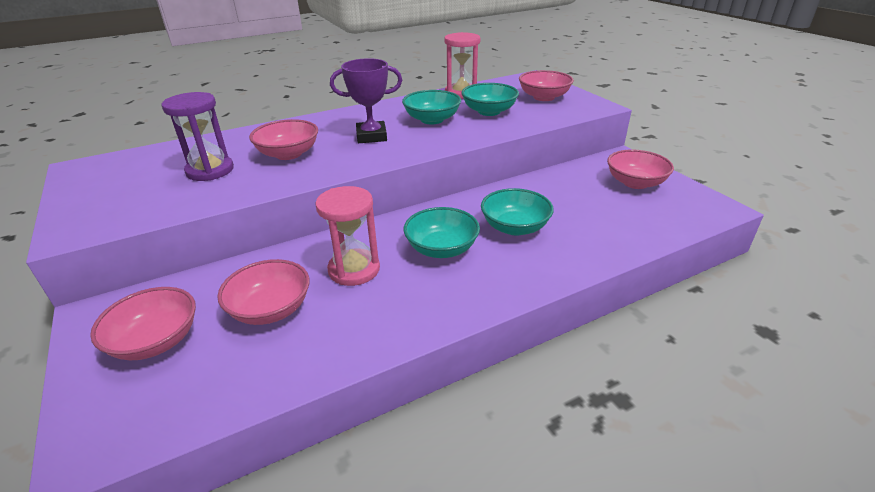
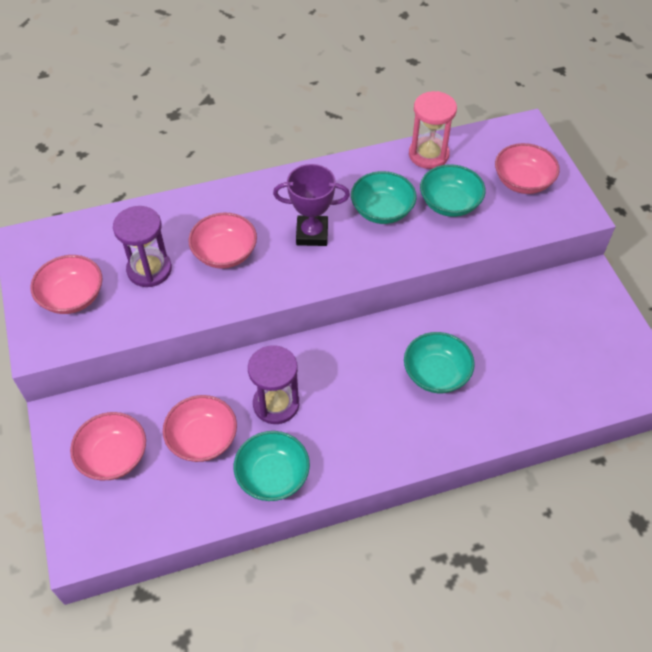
camera: 10 degrees right, 20 degrees up
pink hourglass [316,186,380,286] -> purple hourglass [248,345,299,424]
turquoise bowl [404,207,480,258] -> turquoise bowl moved to [234,431,310,501]
pink bowl [607,150,674,189] -> pink bowl moved to [30,255,102,314]

